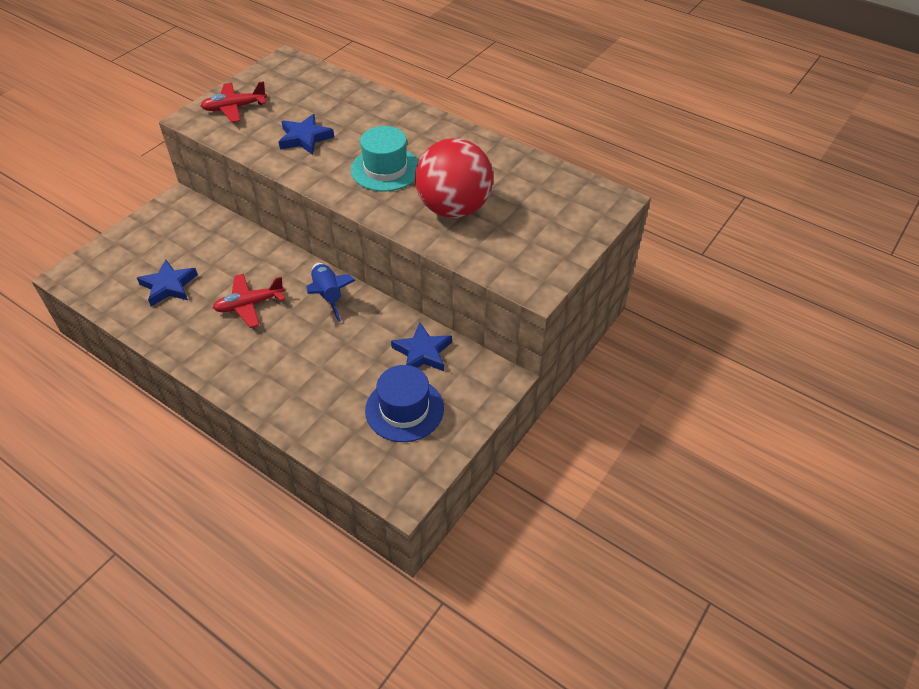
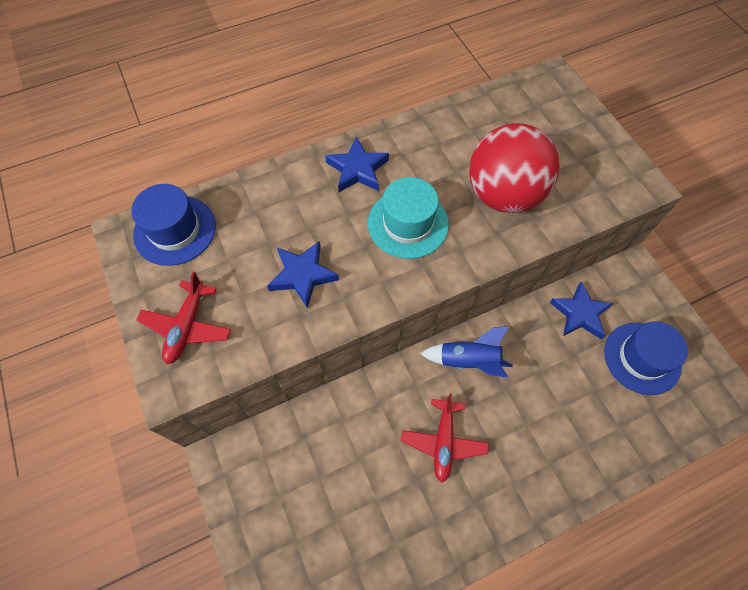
camera: 60 degrees left, 15 degrees up
blue star [137,259,198,306] -> blue star moved to [325,136,389,192]
none -> blue hat [131,184,216,266]

